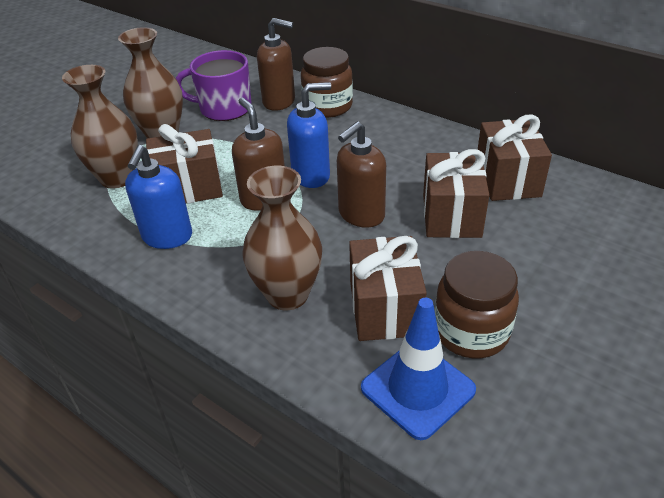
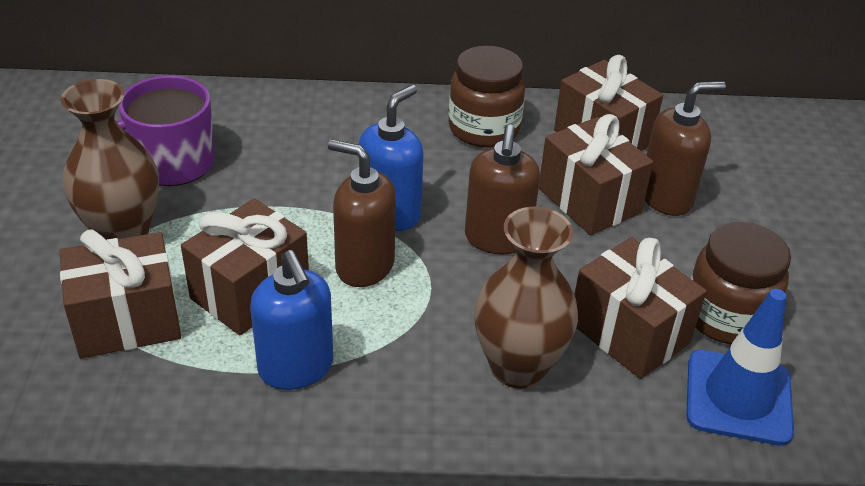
camera: 40 degrees left, 0 degrees up
brown vase [62,65,138,188] -> brown gift [60,229,181,358]
brown soap dispenser [257,18,295,111] -> brown soap dispenser moved to [645,81,726,216]
brown jar [301,47,353,118] -> brown jar moved to [449,46,525,148]

